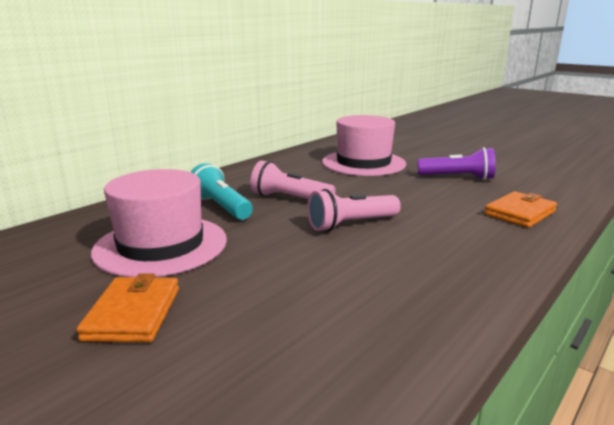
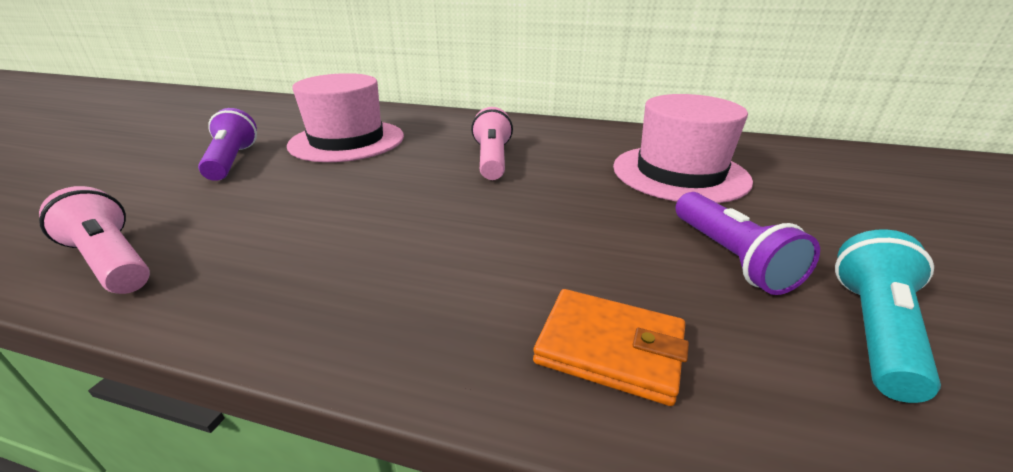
camera: 65 degrees right, 10 degrees up
orange wallet [76,273,179,342] -> purple flashlight [198,108,257,181]
turquoise flashlight [191,163,253,220] -> turquoise flashlight moved to [835,229,941,403]
pink flashlight [307,189,401,232] -> pink flashlight moved to [39,186,150,294]

